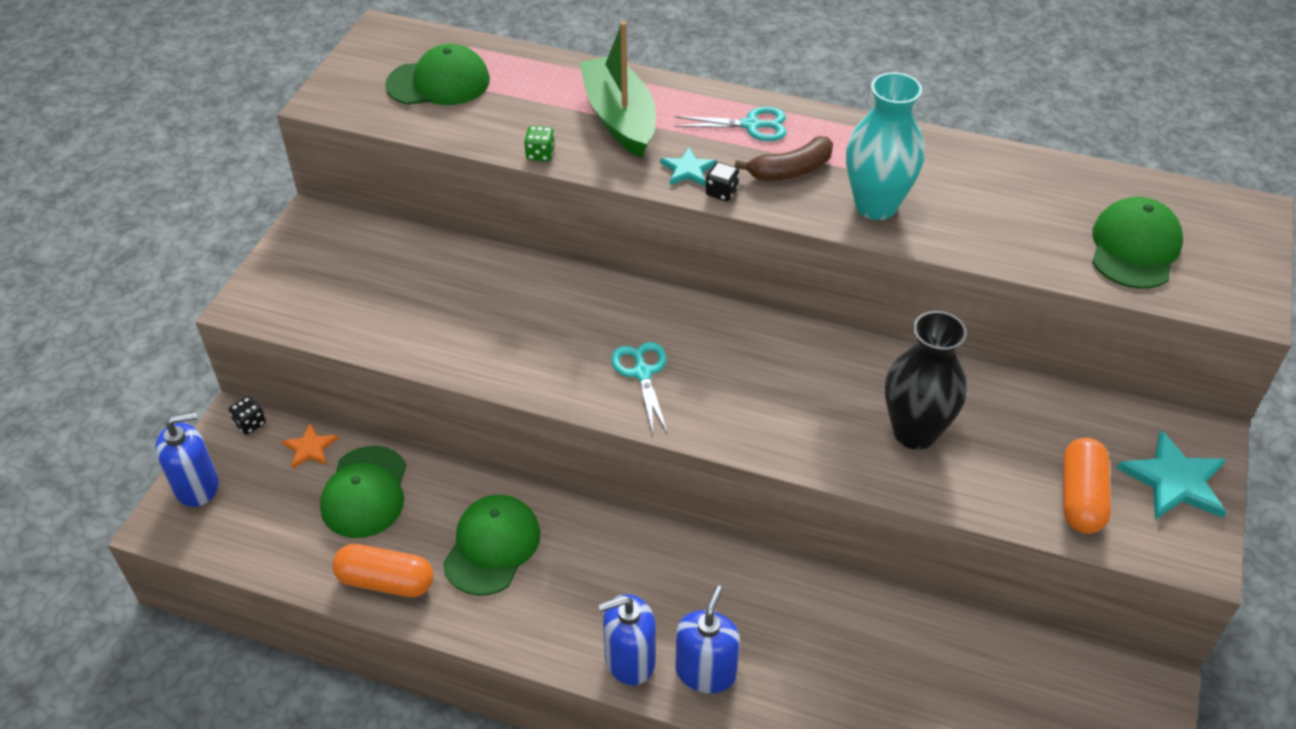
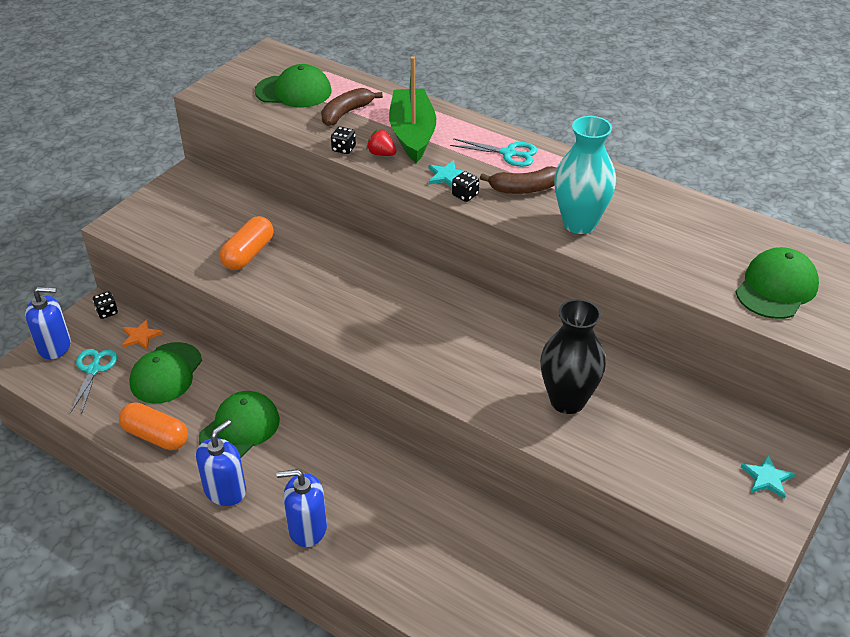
camera: 15 degrees right, 5 degrees down
green dice [524,126,555,161] -> black dice [331,127,356,154]
turquoise scissors [611,342,668,433] -> turquoise scissors moved to [70,349,117,414]
blue soap dispenser [675,586,740,693] -> blue soap dispenser moved to [196,420,246,506]
orange capsule [1063,438,1111,534] -> orange capsule moved to [220,216,274,270]
turquoise star [1117,430,1226,520] -> turquoise star [741,455,795,499], size x0.58
none -> brown banana [321,88,383,126]
none -> red strawberry [366,130,396,156]

